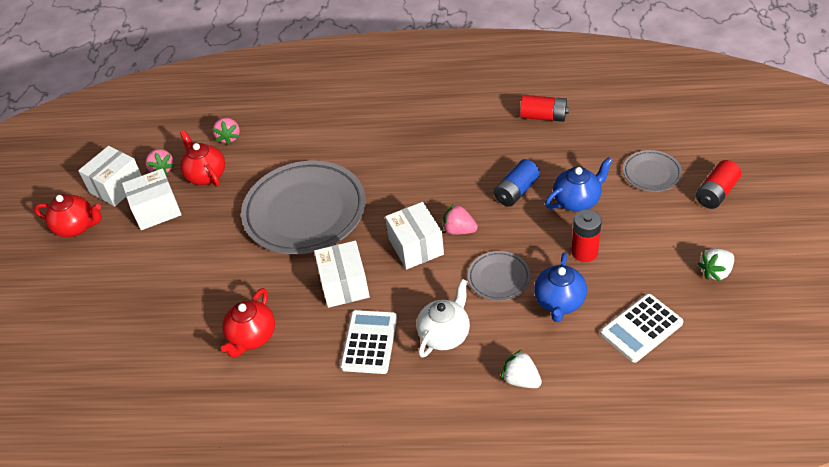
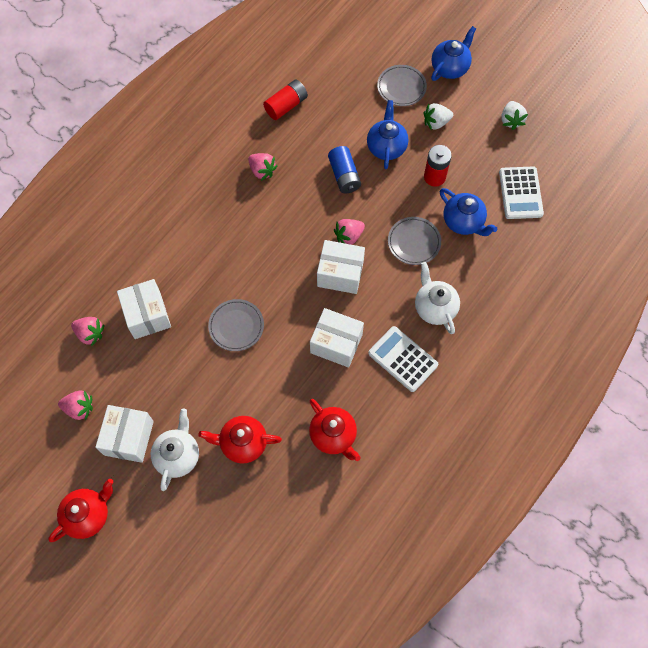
camera: 60 degrees left, 20 degrees up
white box [78,146,142,206] -> white box moved to [117,279,171,339]
red teapot [180,130,225,187] -> red teapot moved to [198,416,282,464]
grey plate [241,161,366,254] -> grey plate [208,299,264,351], size x0.46
white strawberry [501,350,542,388] -> white strawberry moved to [424,103,453,130]
red battery [696,160,741,209] -> blue teapot [431,26,476,81]
none -> white teapot [151,409,199,491]
none -> pink strawberry [248,153,277,181]

